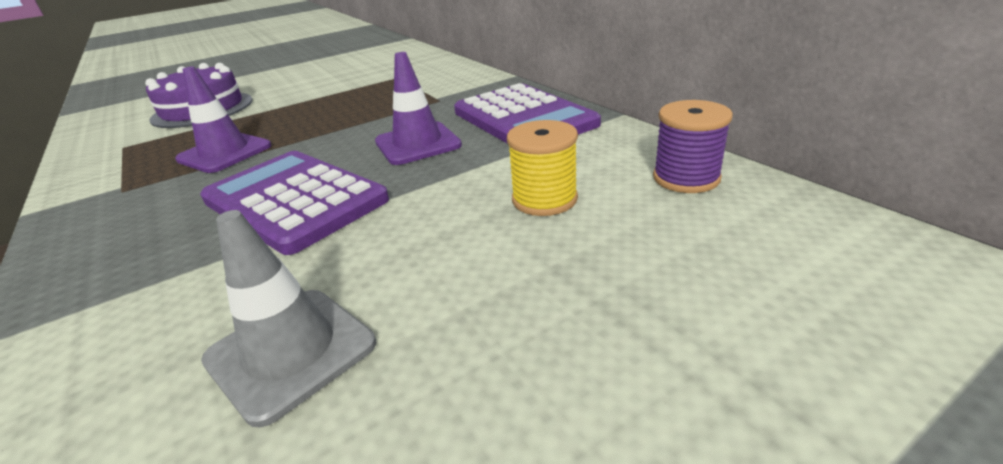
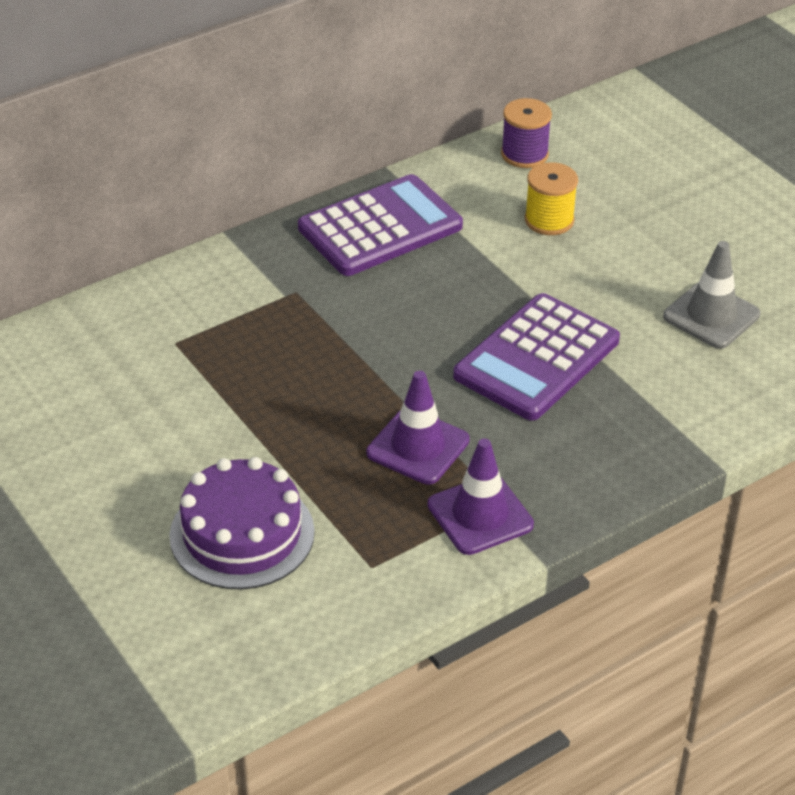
camera: 95 degrees left, 10 degrees up
purple traffic cone [375,52,462,165] -> purple traffic cone moved to [428,438,534,555]

